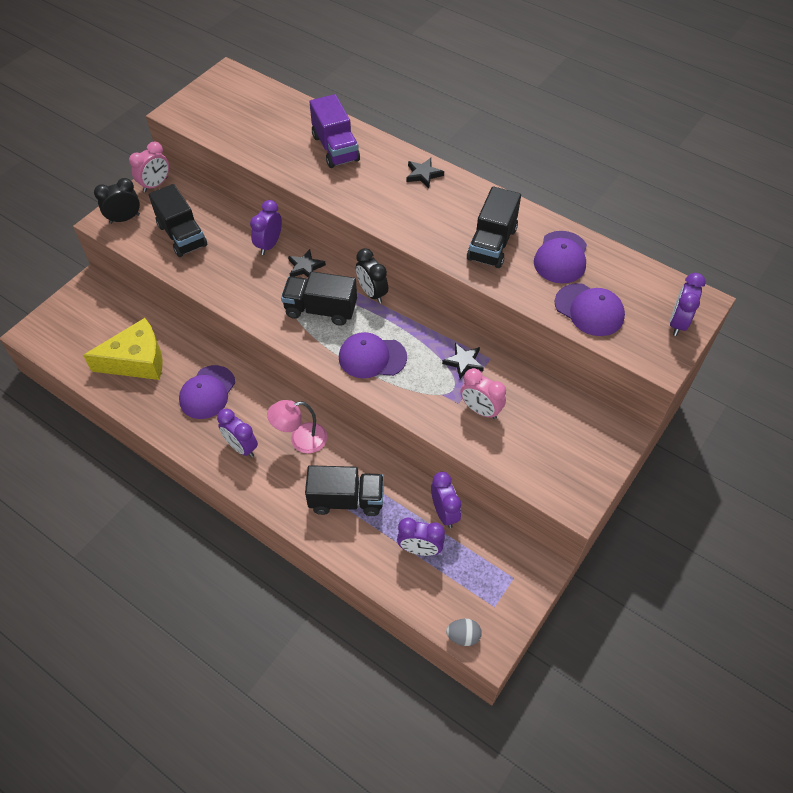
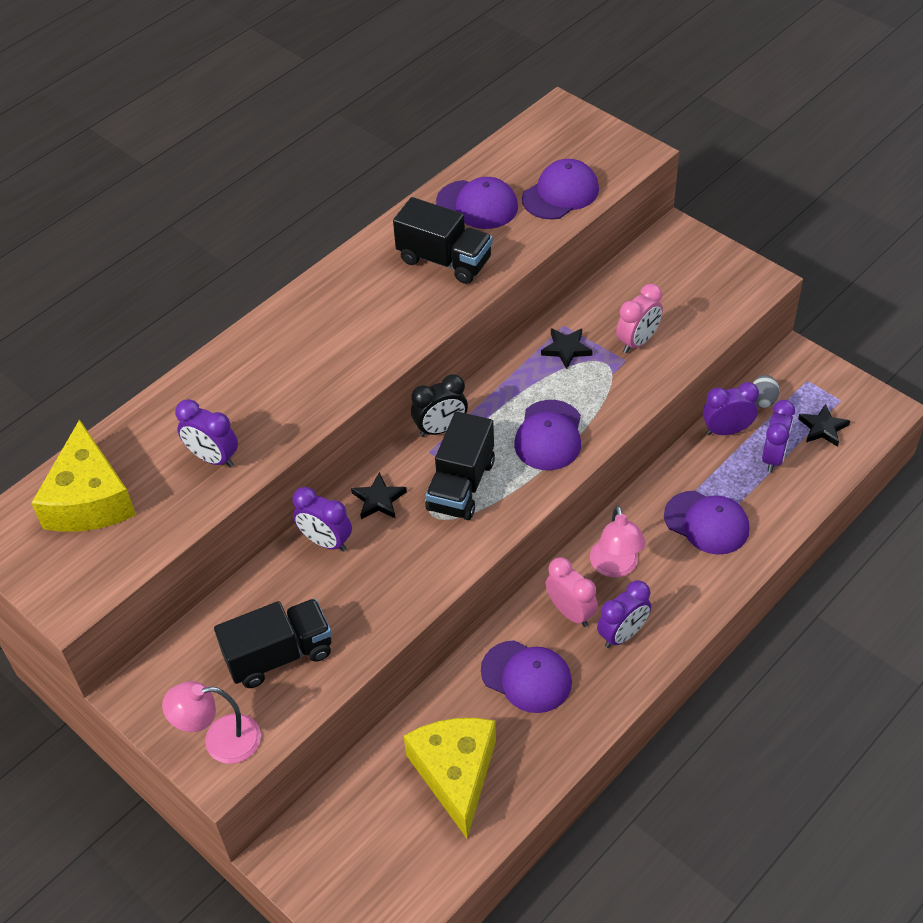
camera: 80 degrees left, 5 degrees down
black clock [94,178,140,224] -> pink lamp [162,681,261,764]
pink clock [129,141,169,192] -> pink clock moved to [546,557,598,627]
black truck [305,465,384,516] -> purple cap [664,491,749,555]
purple truck [309,94,360,168] -> none
black star [406,158,444,188] -> black star moved to [798,404,850,447]
grey egg [446,619,482,646] -> grey egg moved to [753,375,779,408]
purple clock [670,273,706,336] -> purple clock moved to [175,399,238,468]
none -> yellow cheese [31,419,136,532]

